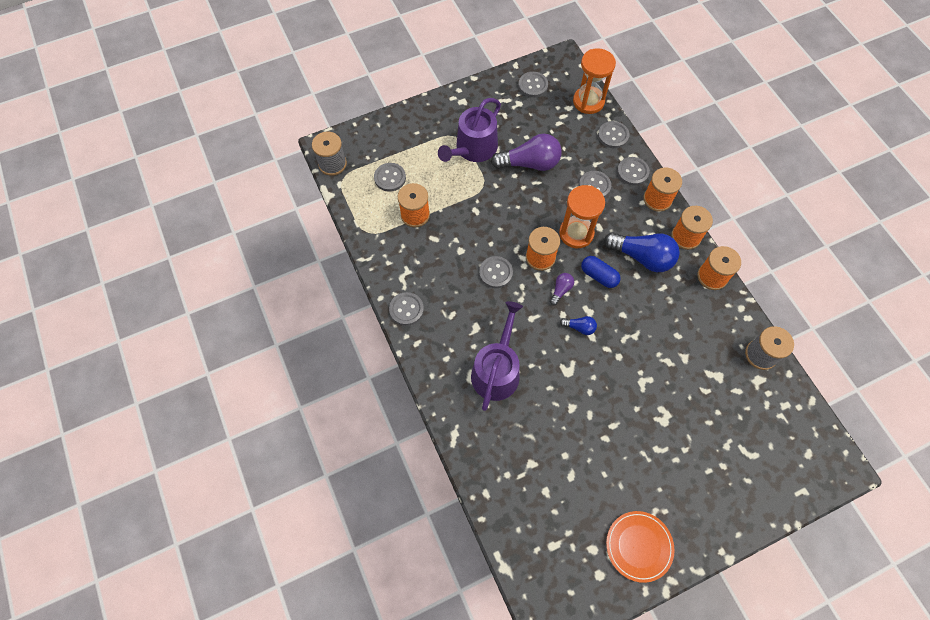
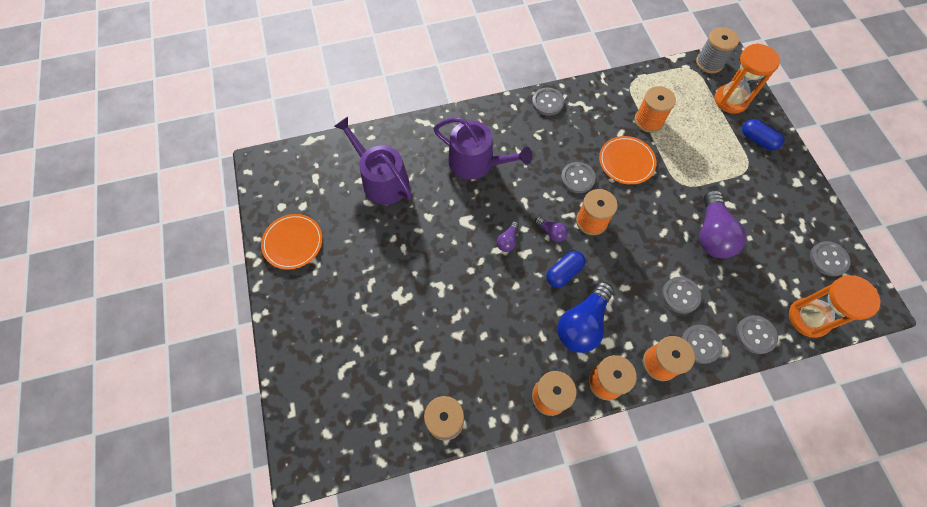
camera: 100 degrees right, 0 degrees up
grey button [374,163,406,192] -> none
purple watering can [438,98,501,162] -> purple watering can moved to [334,117,412,205]
orange hourglass [559,185,605,248] -> orange hourglass moved to [715,43,780,114]
blue light bulb [560,316,597,335] -> purple light bulb [497,221,519,252]
none -> orange plate [599,136,657,185]
none -> blue capsule [742,119,784,150]

